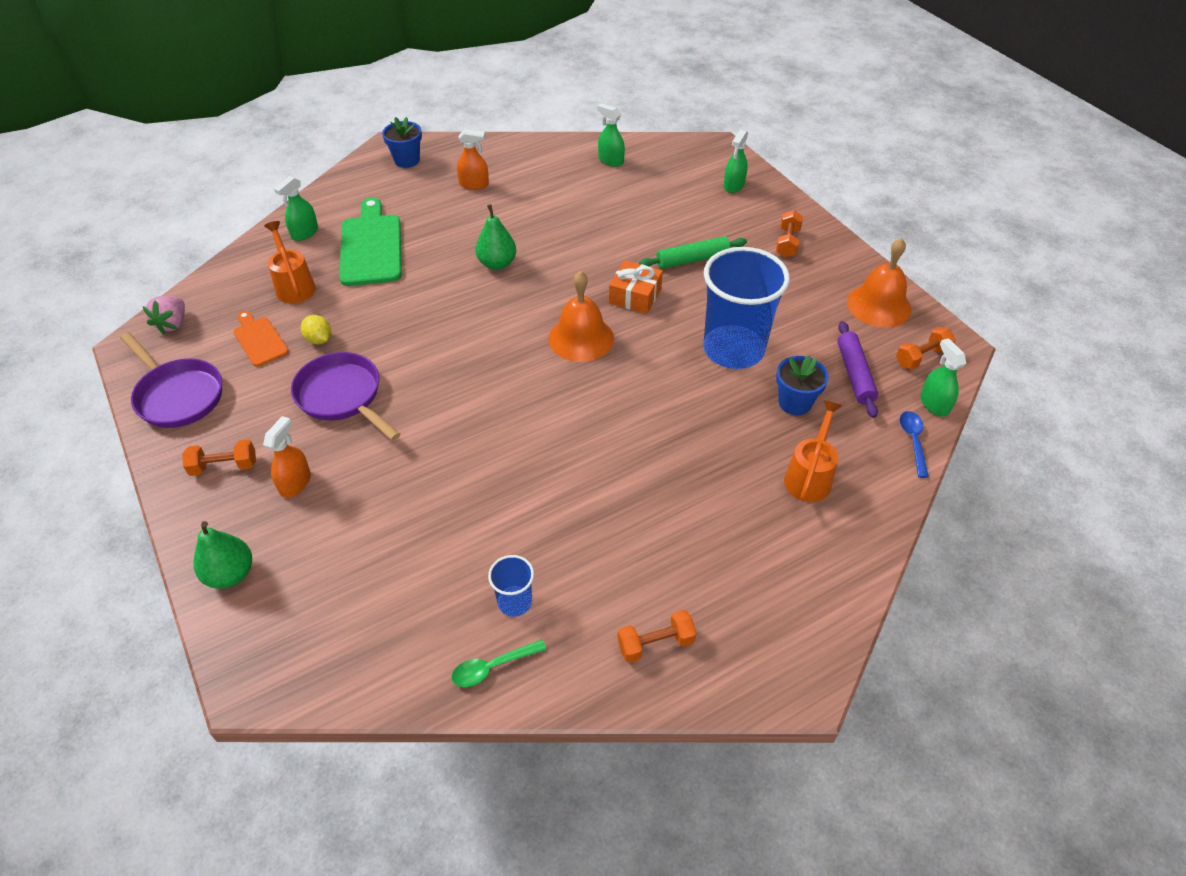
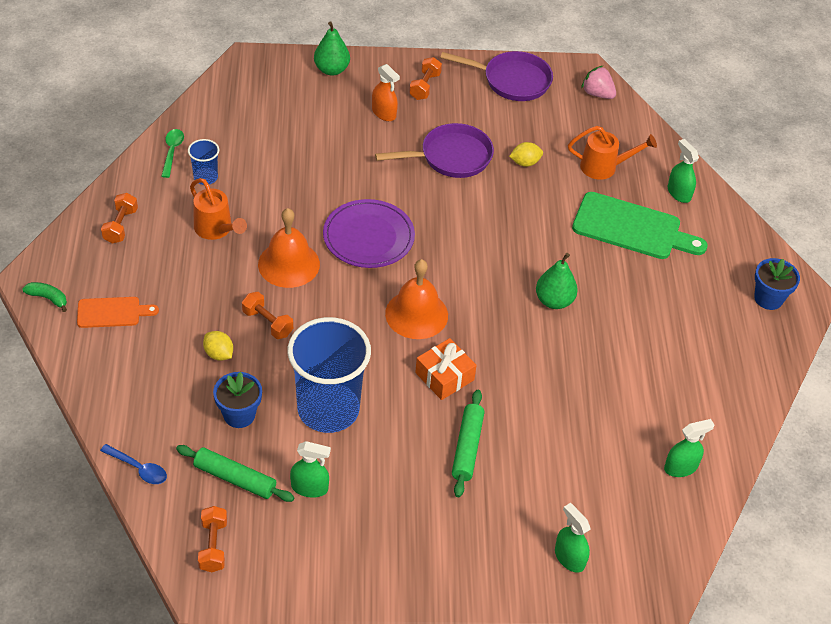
camera: 115 degrees right, 0 degrees up
purple pan [120,332,222,428] -> purple pan turned 150 degrees counterclockwise [440,51,553,101]
orange cutting board [233,311,289,367] -> orange cutting board moved to [77,297,159,328]
orange spray bottle [457,129,489,190] -> none
orange dumbbell [776,210,803,257] -> orange dumbbell moved to [242,292,293,339]
orange watering can [784,400,842,502] -> orange watering can moved to [190,178,247,240]
purple rolling pin [837,321,878,418] -> green rolling pin [176,445,294,502]
orange bell [847,238,912,328] -> orange bell moved to [258,208,320,288]
green spray bottle [920,338,966,417] -> green spray bottle moved to [290,441,331,498]
none -> green banana [23,282,67,312]
none -> yellow lemon [203,331,233,360]
none -> purple plate [323,199,415,268]

